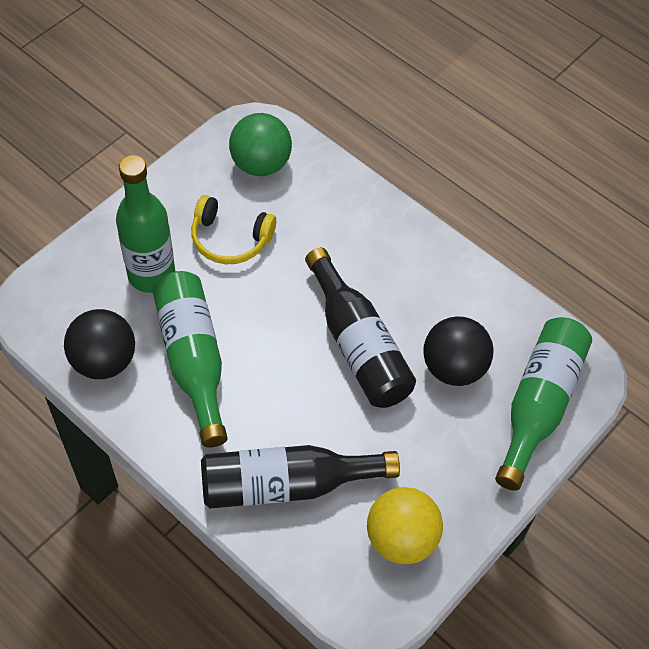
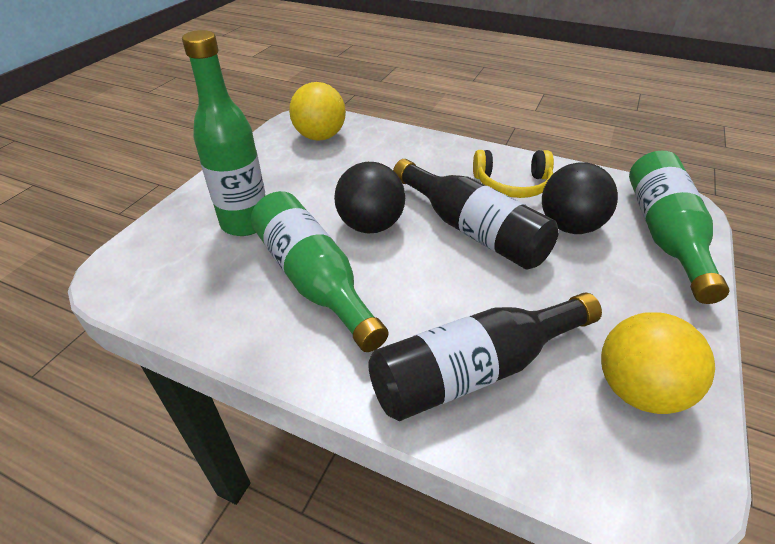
camera: 15 degrees left, 15 degrees down
black ball [64,309,135,379] -> black ball moved to [334,162,405,233]
yellow headphones [191,195,276,264] -> yellow headphones moved to [473,150,554,198]
green ball [229,113,292,176] -> yellow ball [289,82,346,141]

